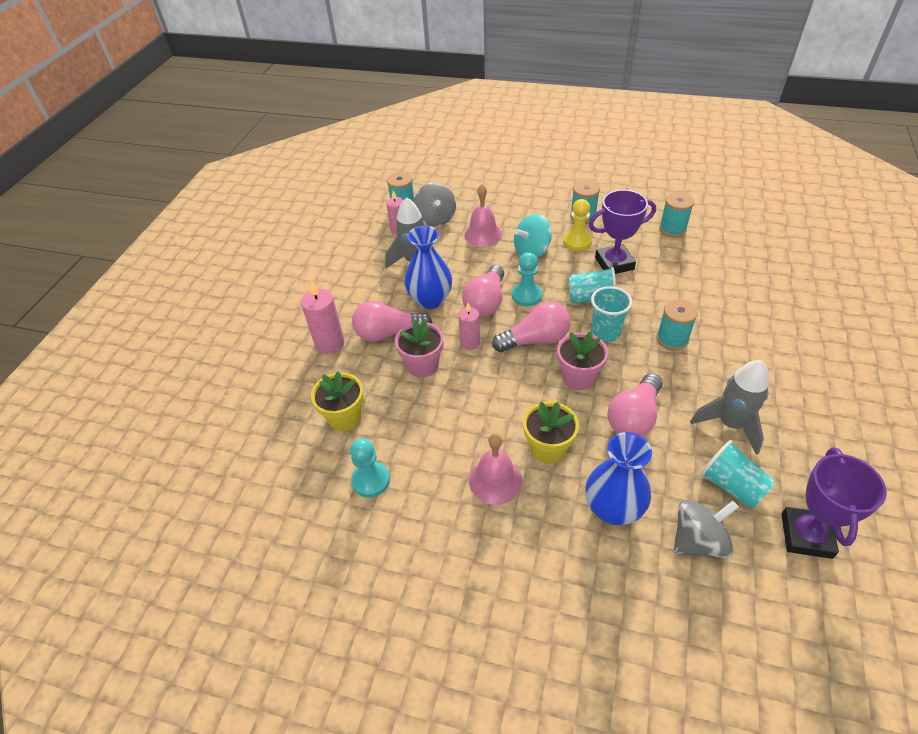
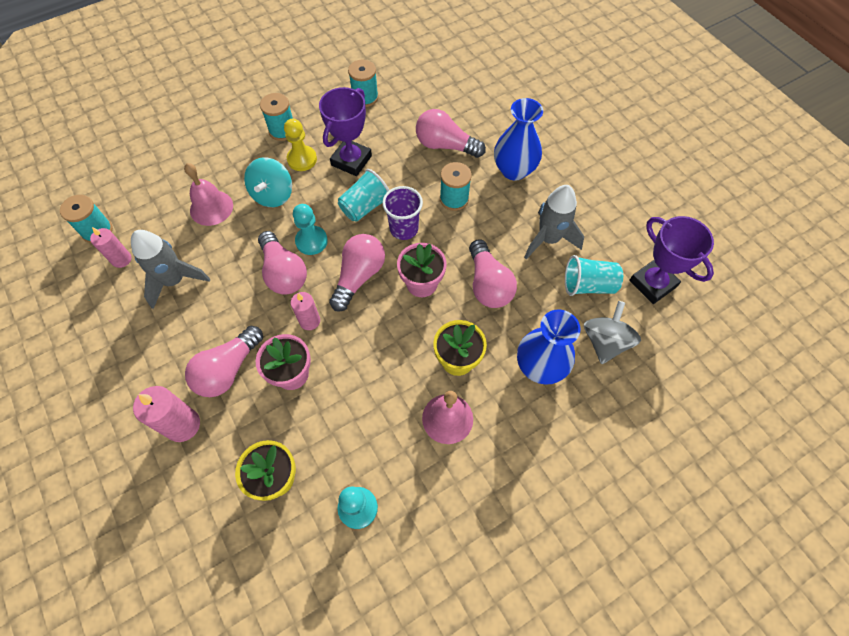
camera: 50 degrees left, 15 degrees up
blue vase [404,226,452,309] -> blue vase moved to [494,98,543,181]
grey spinning top [414,182,456,226] -> none
turquoise cup [591,286,632,342] -> purple cup [382,186,423,240]
none -> pink light bulb [416,109,486,158]

